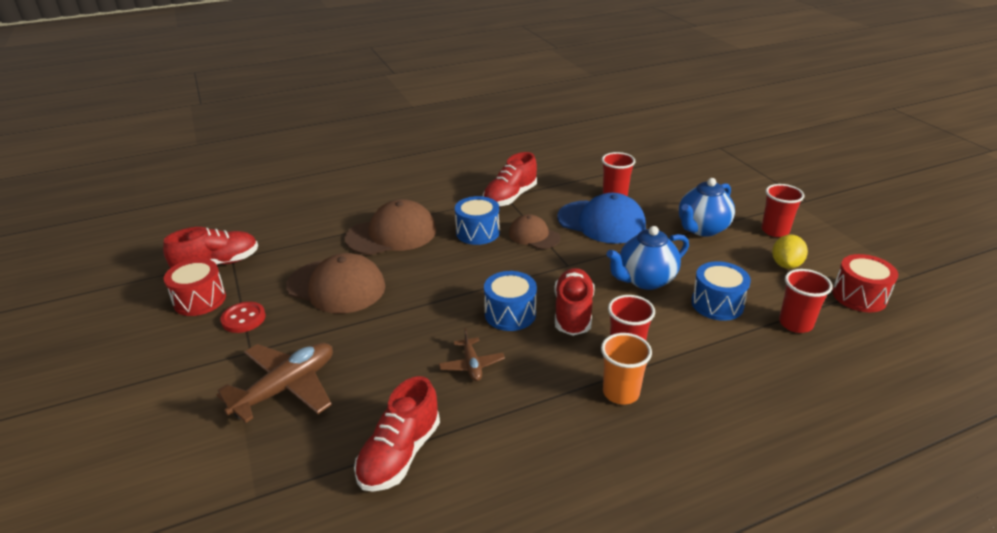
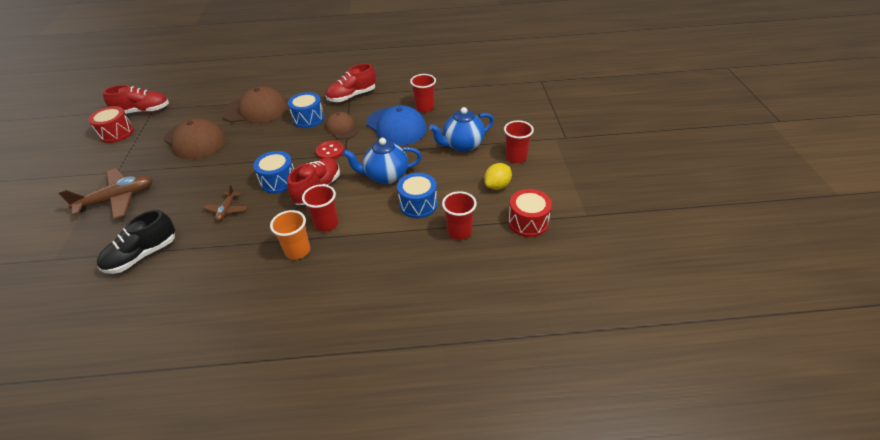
camera: 20 degrees right, 10 degrees up
red button [220,302,266,333] -> red button moved to [316,141,344,159]
red shoe [354,376,440,491] -> black shoe [97,210,175,274]

